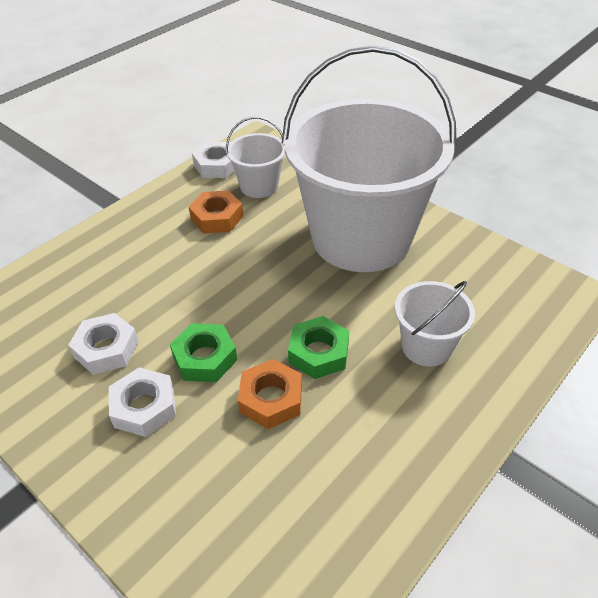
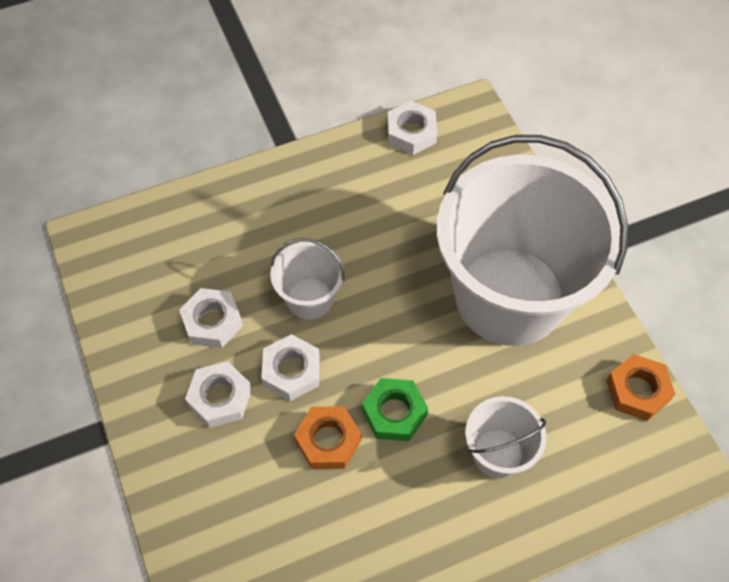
camera: 25 degrees right, 15 degrees up
green nut [170,323,237,382] -> white nut [261,334,320,401]
orange nut [189,190,243,234] -> orange nut moved to [606,354,675,421]
white bucket [226,117,285,198] -> white bucket moved to [270,238,344,320]

